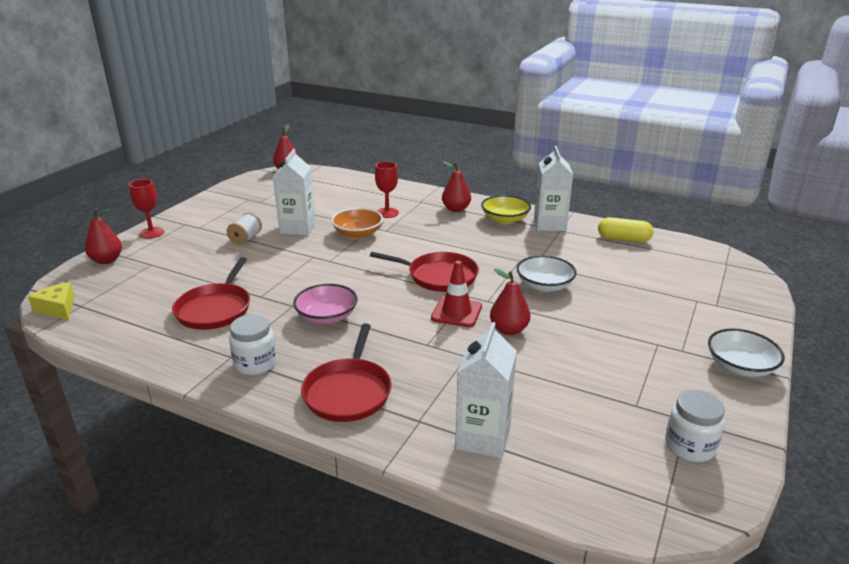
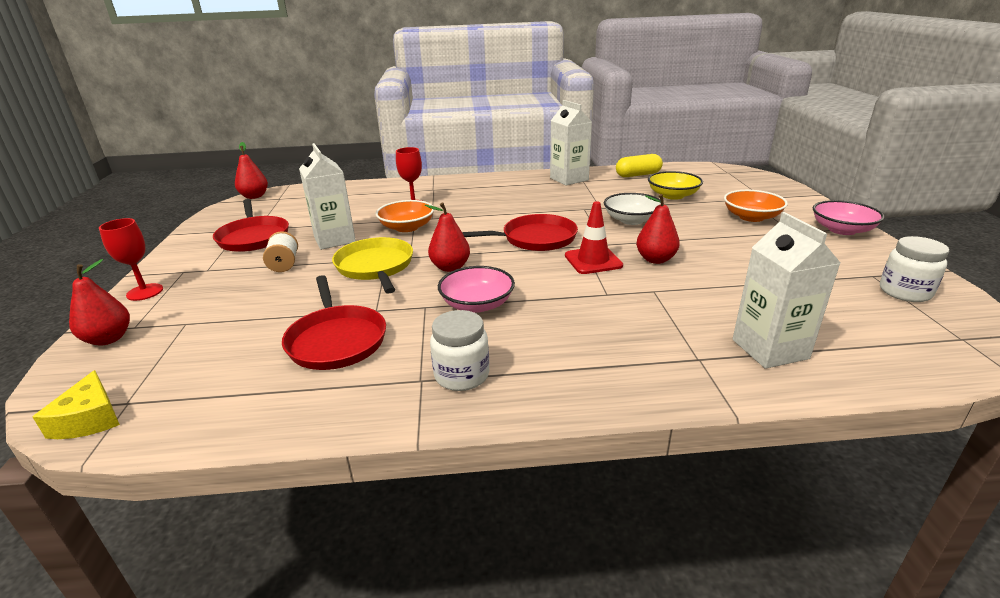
camera: 30 degrees left, 0 degrees up
yellow cheese [28,282,75,320] -> yellow cheese turned 120 degrees counterclockwise [33,370,120,439]
red pan [301,323,392,422] -> red pan moved to [213,199,289,252]
red pear [442,162,471,212] -> red pear moved to [425,202,470,272]
yellow bowl [481,195,531,224] -> yellow bowl moved to [648,171,703,200]
white bowl [708,329,785,377] -> pink bowl [813,200,885,235]
none -> yellow pan [332,237,413,293]
none -> orange bowl [724,190,788,222]

